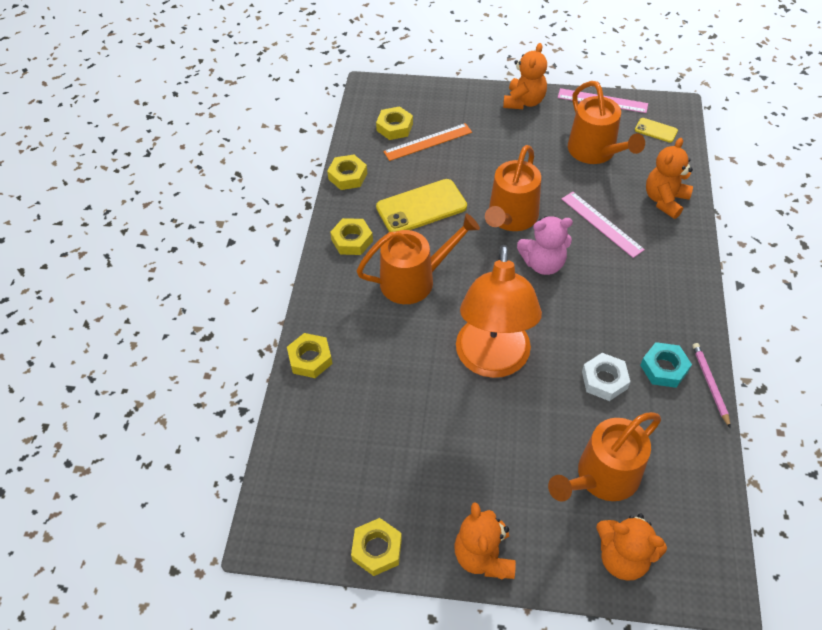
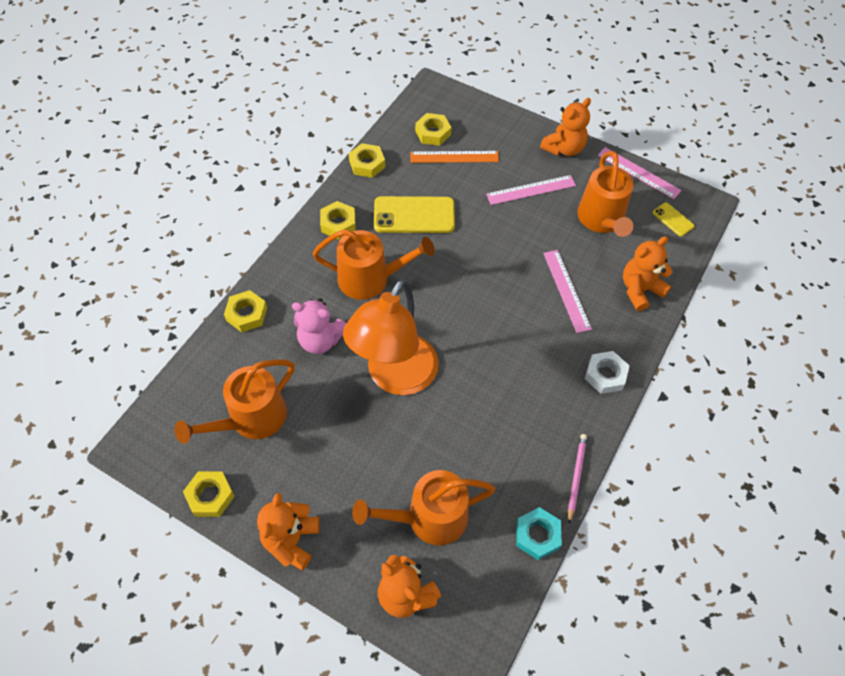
camera: 20 degrees right, 5 degrees up
orange watering can [485,145,541,231] -> orange watering can moved to [174,359,295,444]
pink teddy bear [517,216,573,275] -> pink teddy bear moved to [292,298,346,354]
white nut [582,353,630,401] -> white nut moved to [585,351,629,394]
turquoise nut [640,342,692,388] -> turquoise nut moved to [516,507,562,560]
none -> pink ruler [486,175,576,205]

